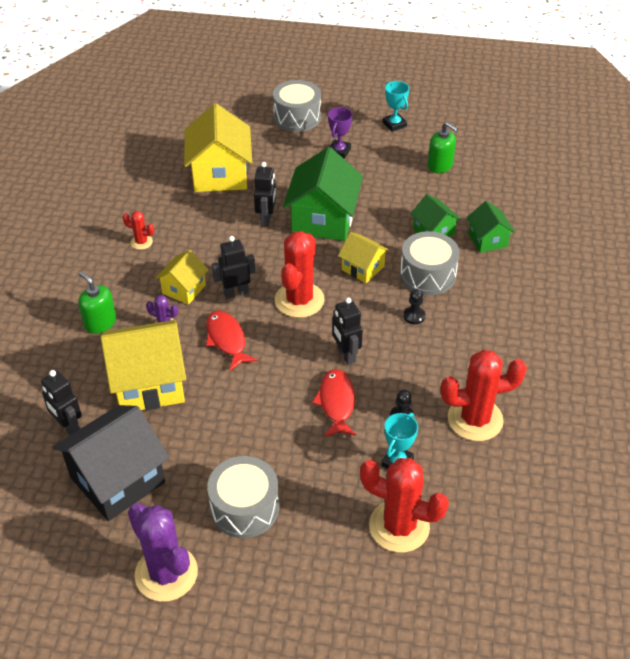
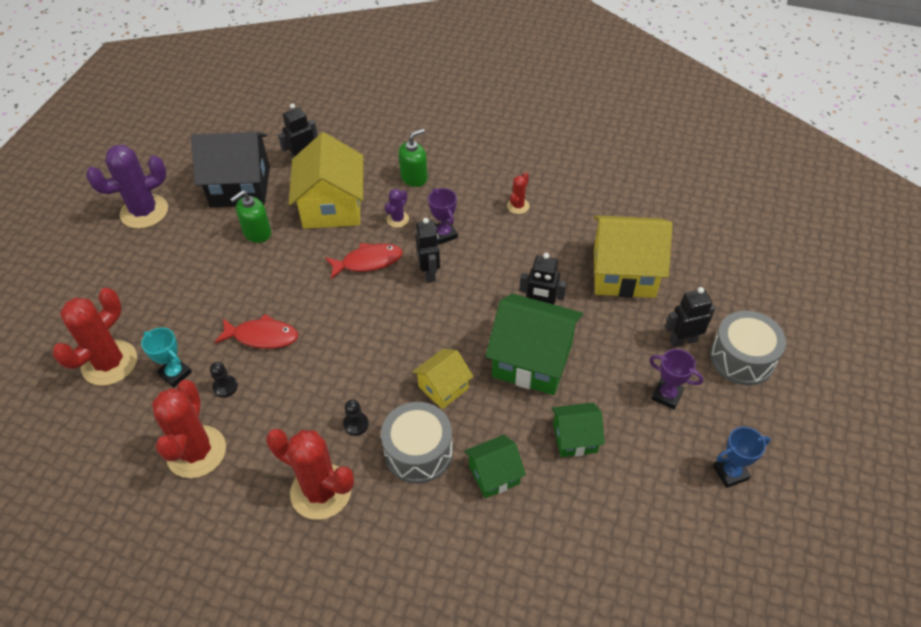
camera: 100 degrees right, 5 degrees up
black house [52,405,169,521] -> black house turned 60 degrees counterclockwise [191,132,270,207]
yellow house [155,250,209,305] -> purple trophy [428,188,458,245]
grey drum [207,456,279,538] -> none
red cactus [275,231,325,318] -> red cactus moved to [266,429,354,520]
black robot [332,298,363,365] -> black robot moved to [665,287,716,347]
turquoise trophy [383,81,409,132] -> blue trophy [713,427,770,488]
green soap dispenser [428,122,458,173] -> green soap dispenser moved to [230,190,271,243]
green house [466,201,515,253] -> green house moved to [552,403,605,457]

